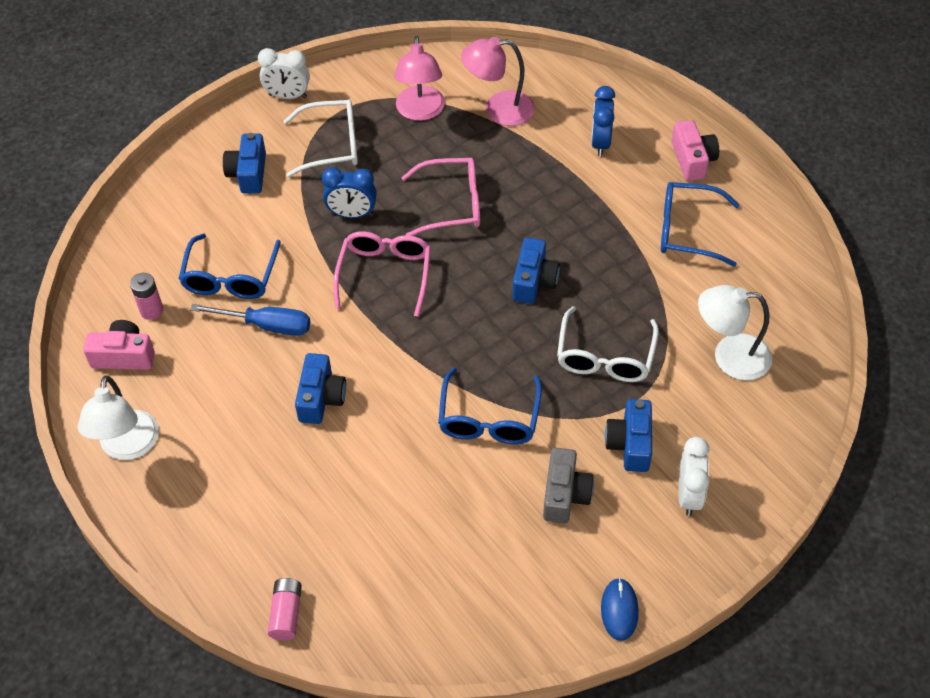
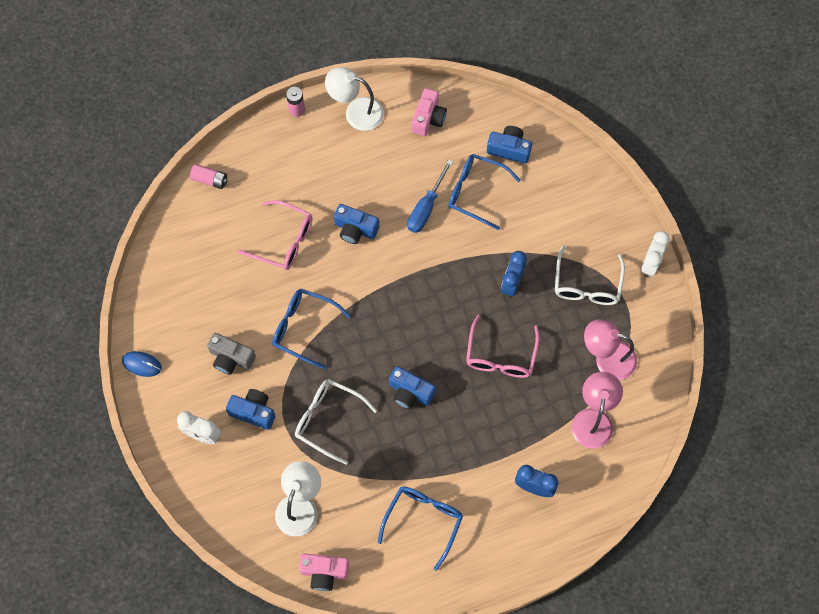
camera: 105 degrees right, 15 degrees up
pink battery [130,273,163,320] -> pink battery moved to [286,87,305,117]
blue camera [223,133,266,193] -> blue camera moved to [487,126,532,163]
pink glasses [333,231,431,317] -> pink glasses moved to [238,200,313,270]
pink camera [672,120,719,181] -> pink camera moved to [299,553,349,591]

